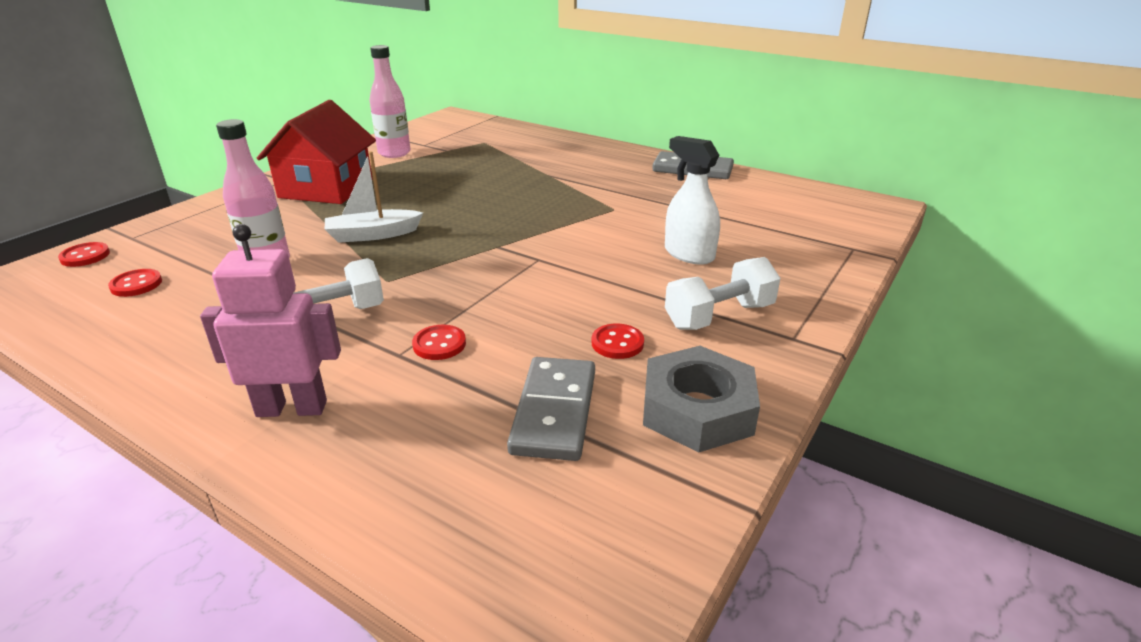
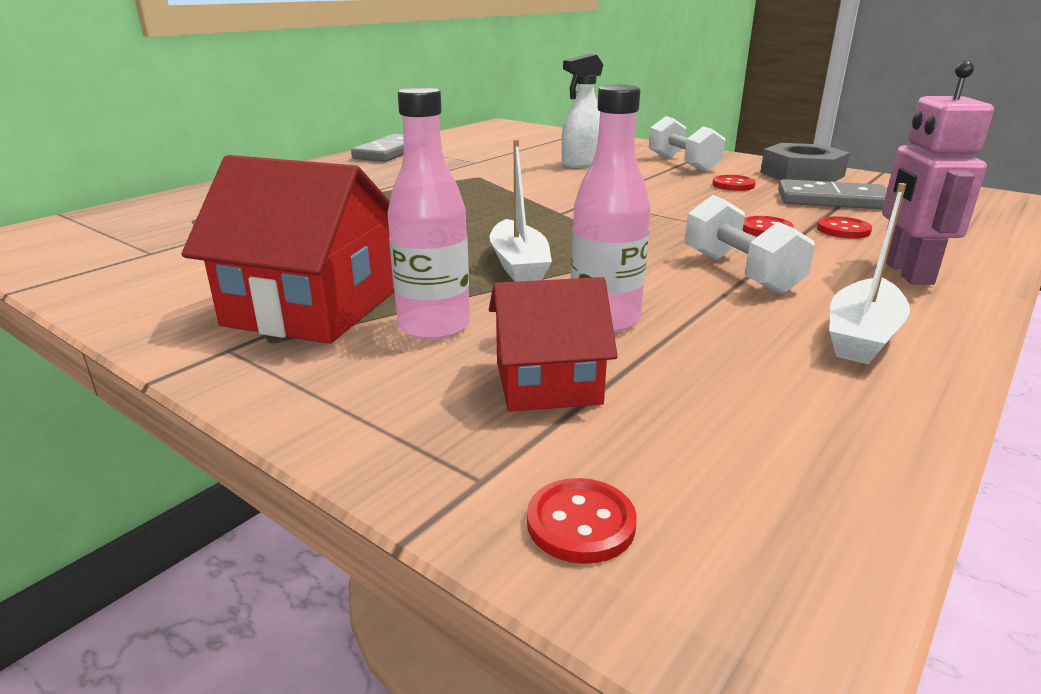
camera: 85 degrees left, 5 degrees down
red button [108,269,162,297] -> red button moved to [817,216,872,239]
pink bottle [369,45,410,158] -> pink bottle moved to [387,87,470,340]
none -> red house [489,277,618,412]
none -> white boat [830,183,910,364]

